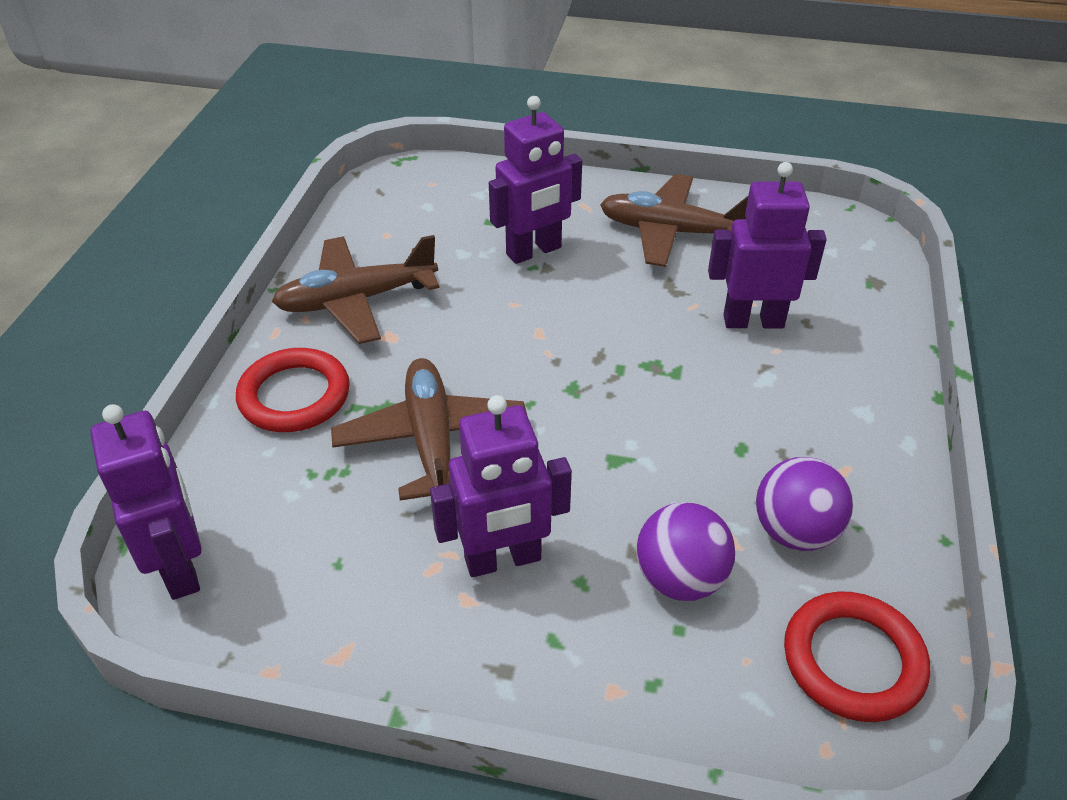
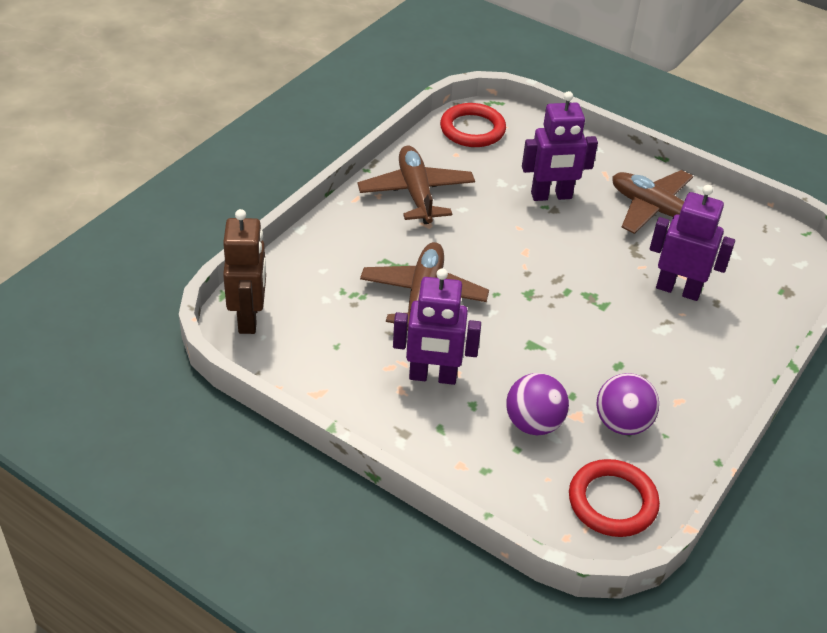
camera: 20 degrees right, 0 degrees up
purple robot [90,404,202,600] -> brown robot [223,209,266,334]
red ring [236,348,350,432] -> red ring moved to [440,103,506,147]
brown plane [272,235,440,344] -> brown plane turned 75 degrees clockwise [358,145,475,224]

